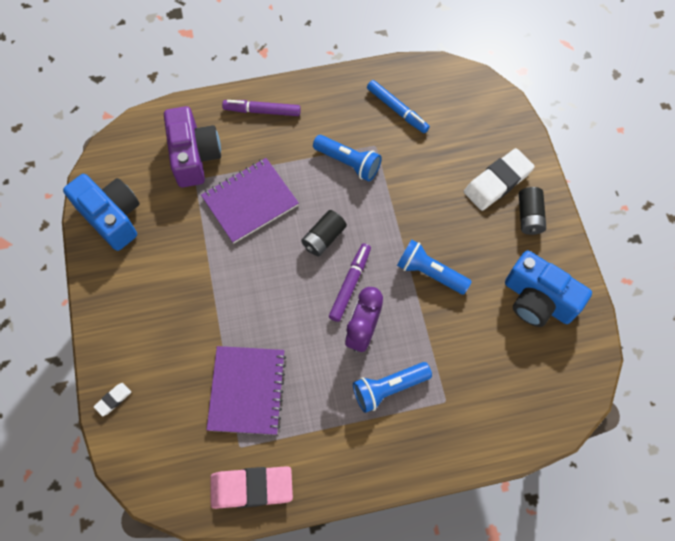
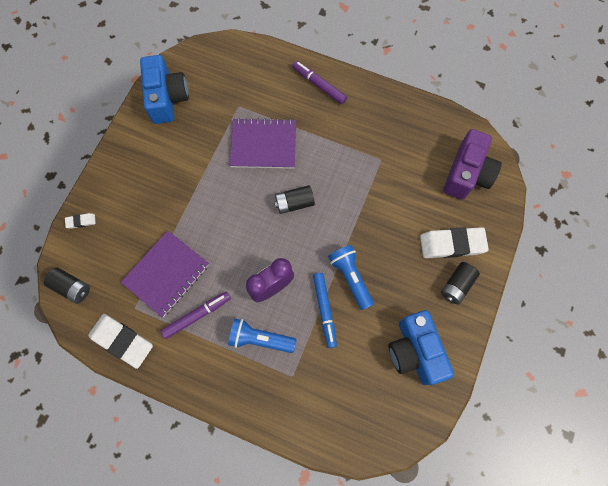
camera: 35 degrees right, 5 degrees up
purple camera [164,106,221,187] -> purple camera moved to [443,129,502,200]
pink eraser [210,466,293,509] -> white eraser [88,314,153,369]
blue flashlight [313,135,382,181] -> none
purple marker [329,243,371,322] -> purple marker moved to [161,292,231,339]
blue marker [367,80,430,133] -> blue marker moved to [313,273,337,348]
none -> black battery [44,268,90,304]

